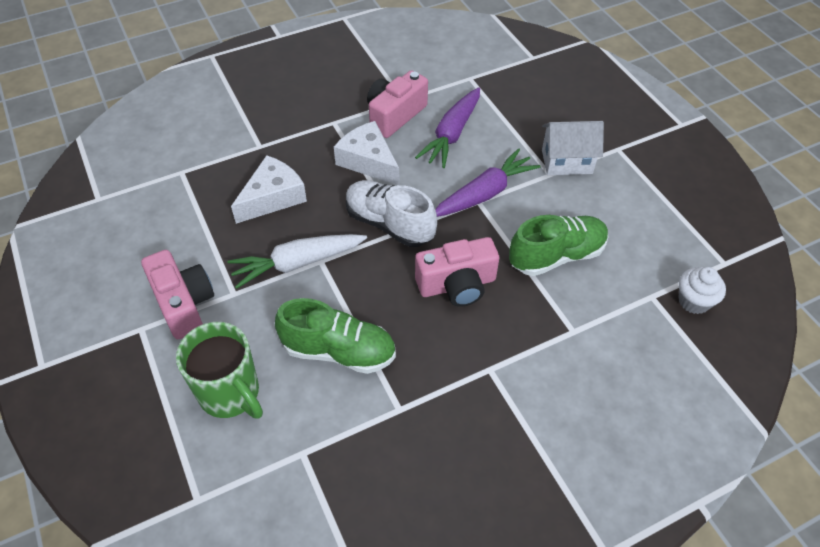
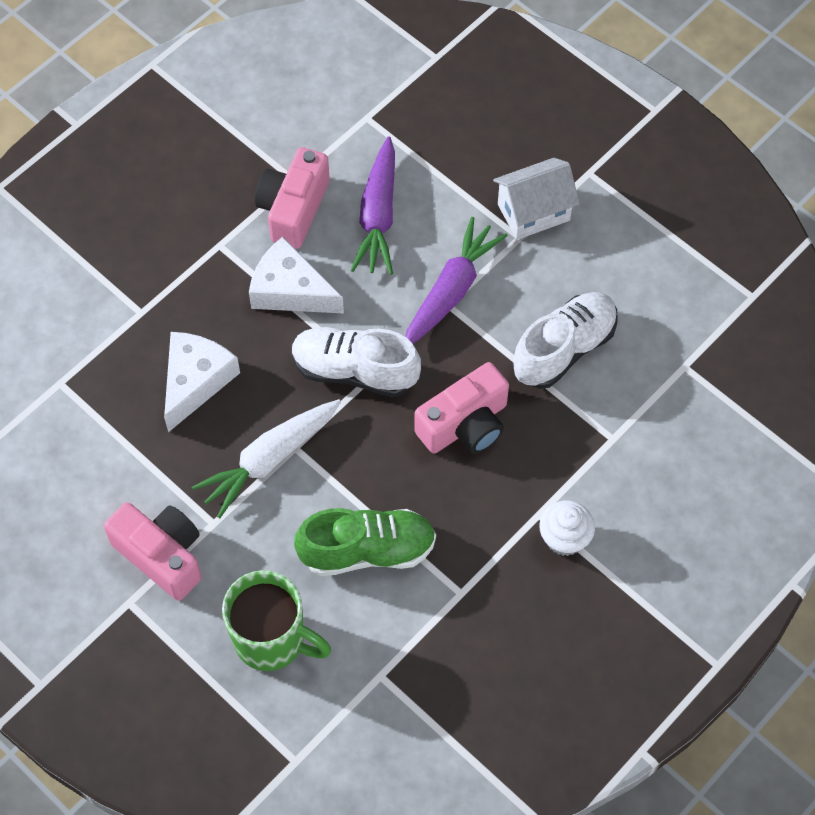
camera: 20 degrees left, 10 degrees up
green shoe [509,215,609,276] -> white shoe [513,292,618,389]
white cupcake [678,267,726,314] -> white cupcake moved to [539,501,595,556]

